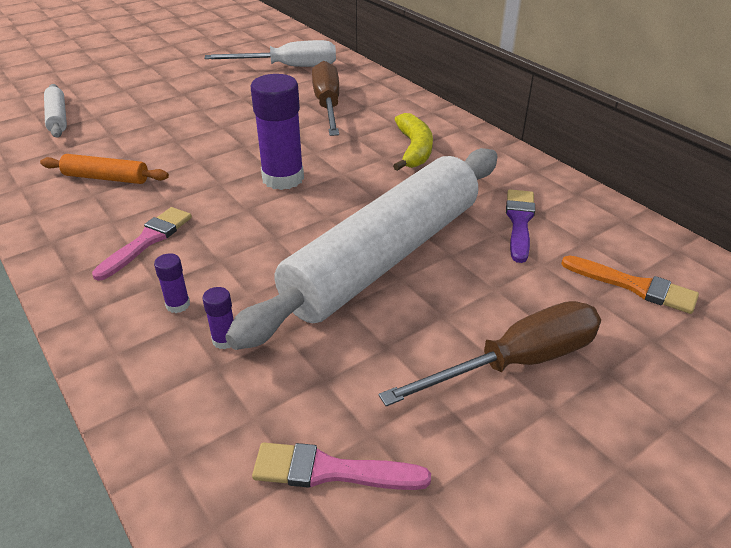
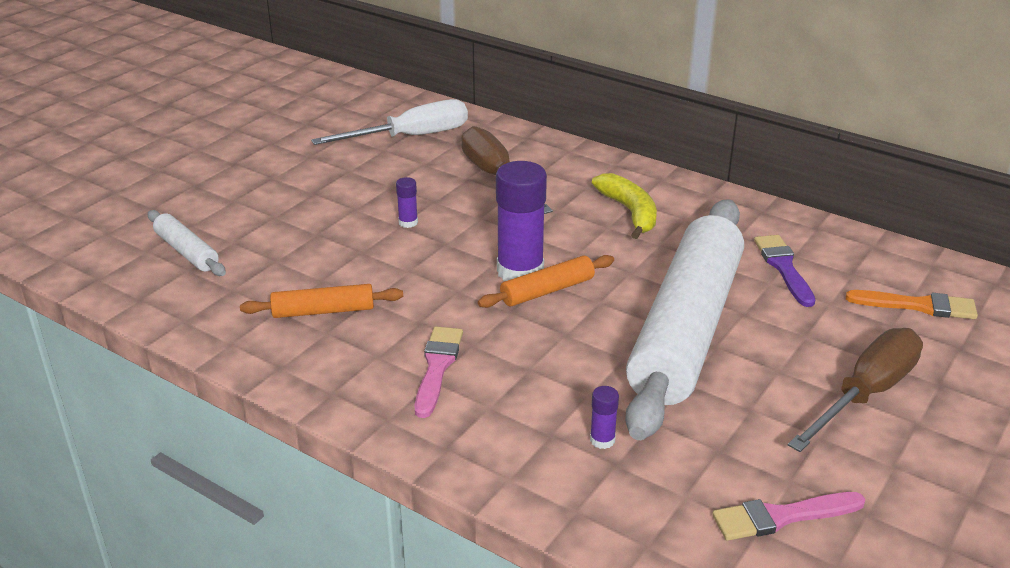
camera: 20 degrees left, 5 degrees down
purple glue stick [154,253,190,313] -> purple glue stick moved to [396,177,418,228]
none -> orange rolling pin [478,255,614,308]

